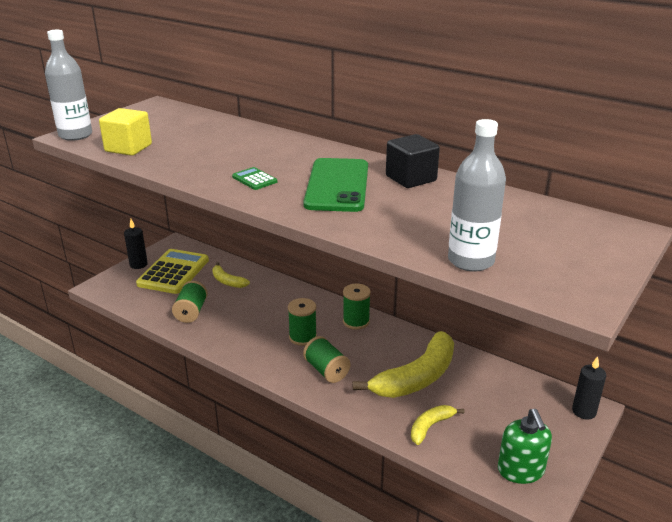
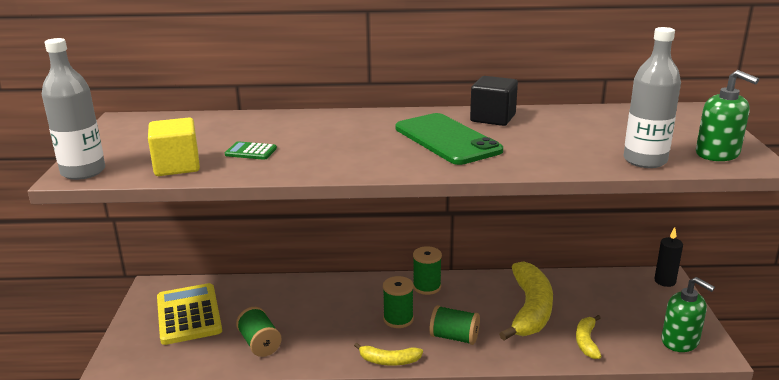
camera: 35 degrees left, 5 degrees down
black candle [124,219,148,269] -> none
yellow banana [212,262,250,288] -> yellow banana moved to [354,343,423,366]
green calculator [232,167,277,190] -> green calculator moved to [225,141,277,160]
none -> green soap dispenser [696,70,759,161]

